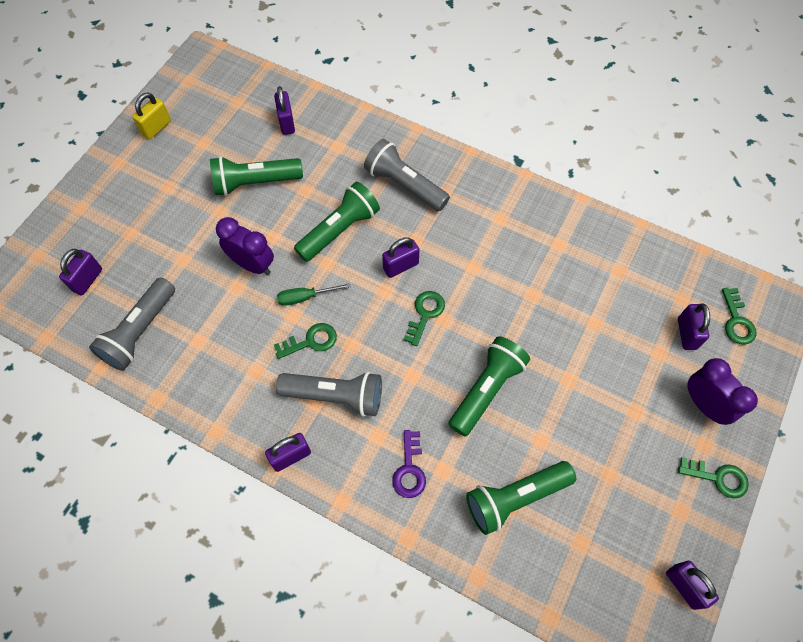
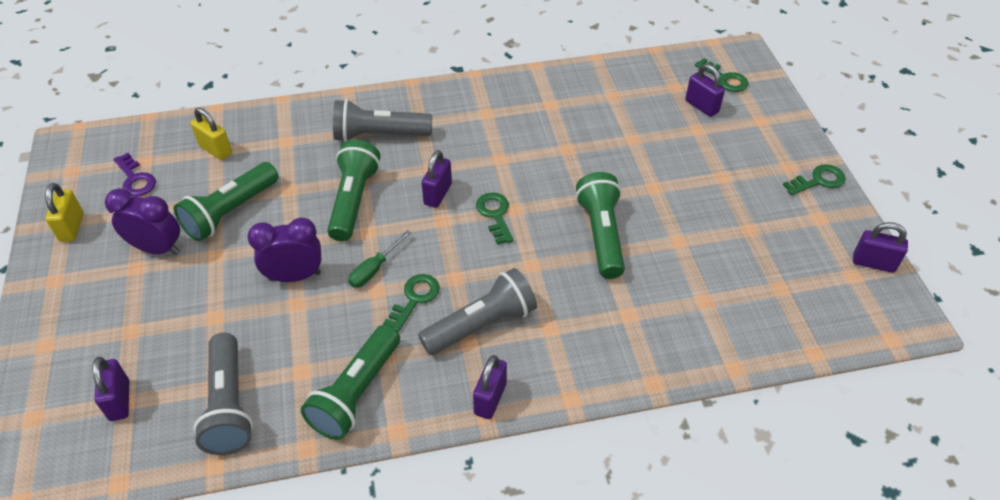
camera: 40 degrees left, 15 degrees down
purple padlock [274,86,295,135] -> yellow padlock [191,107,232,160]
purple key [392,430,426,498] -> purple key moved to [113,153,156,197]
green flashlight [466,461,576,535] -> green flashlight moved to [301,325,400,440]
purple clock [688,358,758,425] -> purple clock moved to [105,188,180,255]

